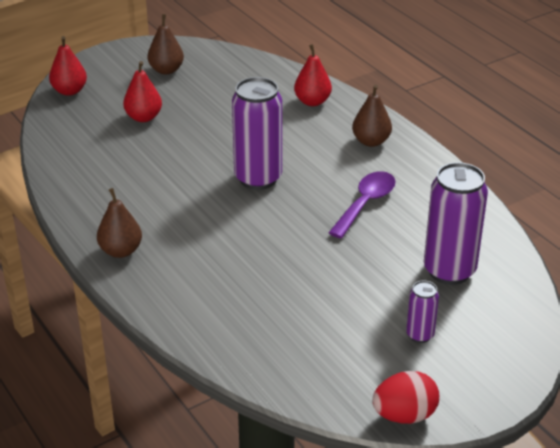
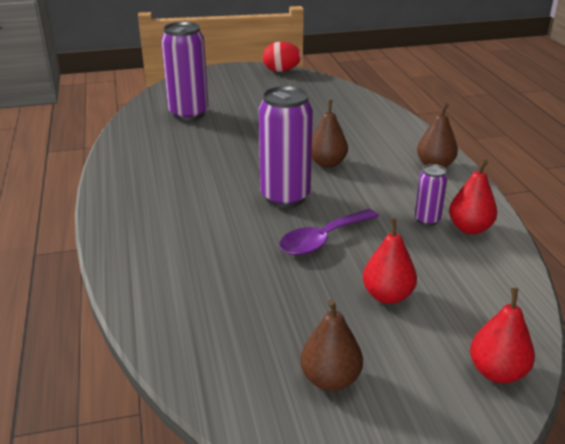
camera: 160 degrees left, 5 degrees down
red pear [294,44,332,106] -> red pear moved to [449,160,497,234]
purple spoon [329,171,396,238] -> purple spoon moved to [279,209,379,255]
brown pear [352,85,392,147] -> brown pear moved to [312,100,348,168]
purple can [406,281,439,343] -> purple can moved to [415,164,447,226]

